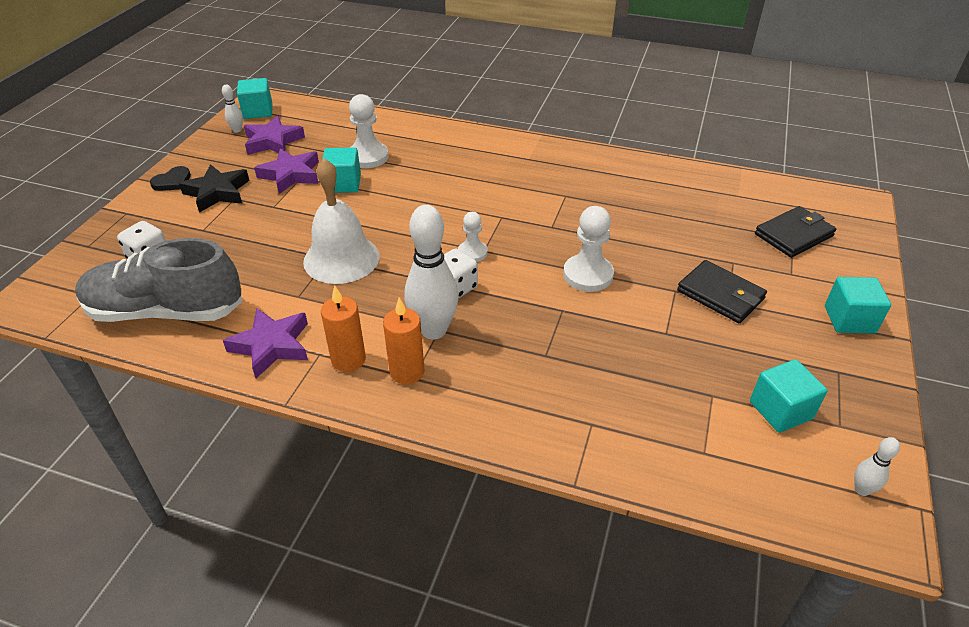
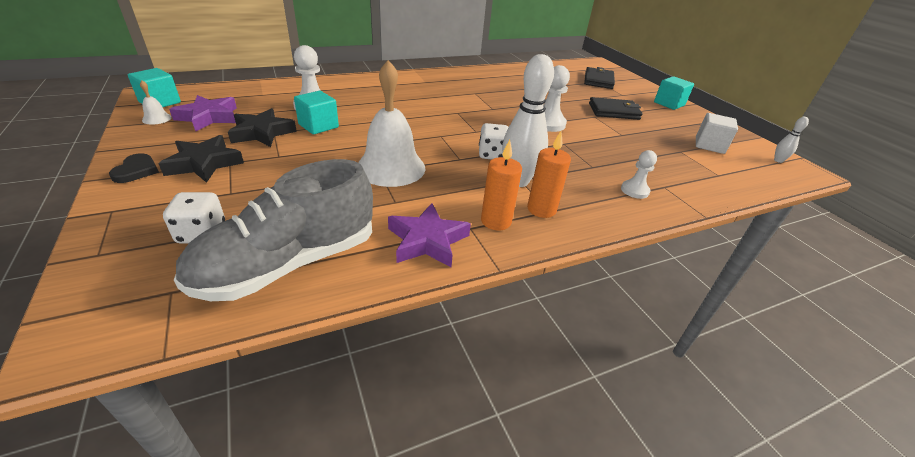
camera: 45 degrees left, 5 degrees down
white bowling pin [222,85,243,133] -> white bell [140,80,172,125]
purple star [254,148,319,194] -> black star [228,108,297,147]
white pawn [458,212,488,262] -> white pawn moved to [621,150,657,199]
turquoise cube [750,359,828,433] -> white cube [696,113,738,154]

